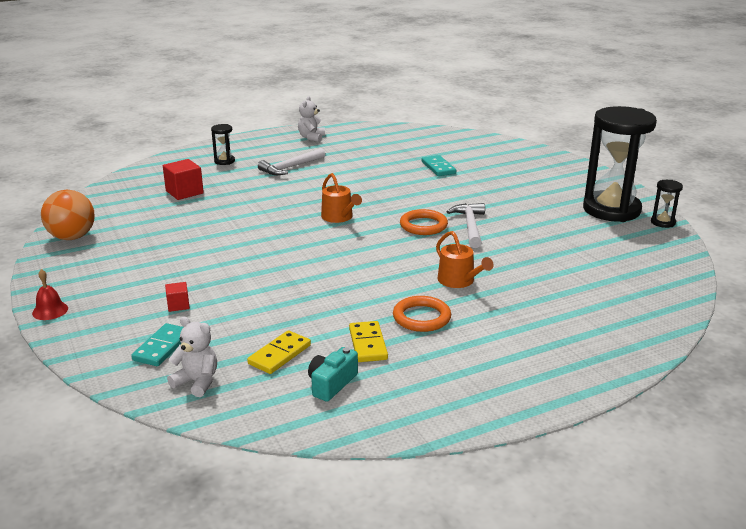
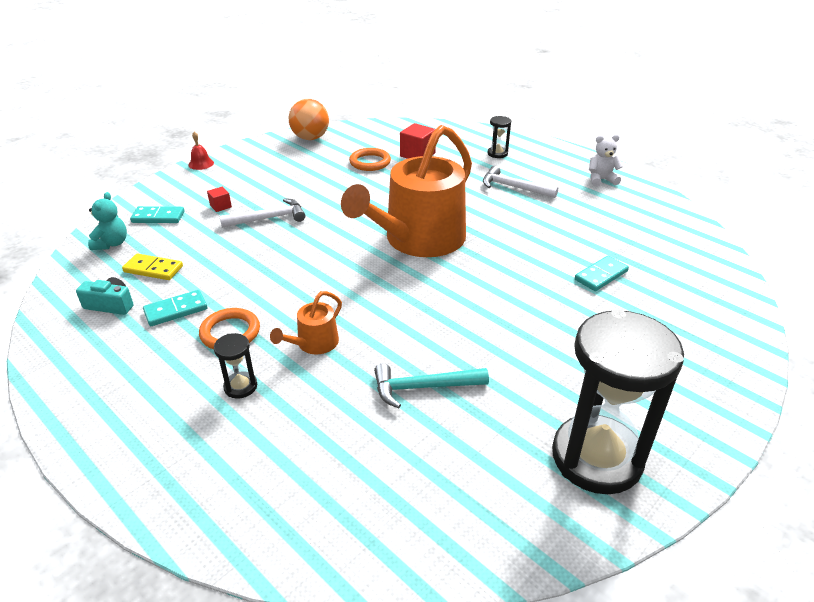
camera: 70 degrees right, 10 degrees up
white teddy bear [167,316,217,397] -> turquoise teddy bear [88,192,127,250]
orange watering can [321,173,362,223] -> orange watering can [341,125,472,257], size x2.40
yellow domino [349,321,388,362] -> turquoise domino [143,290,207,326]
orange ring [400,209,448,235] -> orange ring moved to [349,148,391,171]
white hammer [447,203,485,248] -> white hammer moved to [219,198,305,228]
black hourglass [651,180,683,228] -> black hourglass moved to [214,333,257,398]
none -> turquoise hammer [374,364,489,408]

